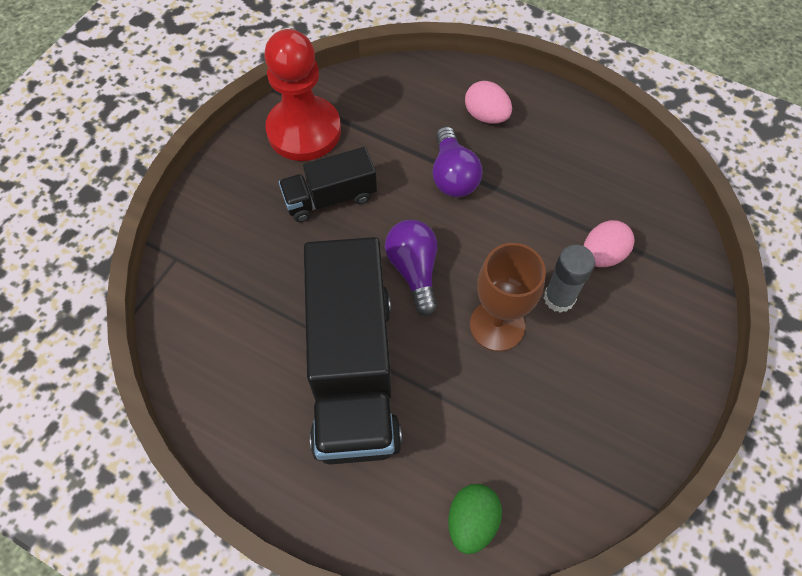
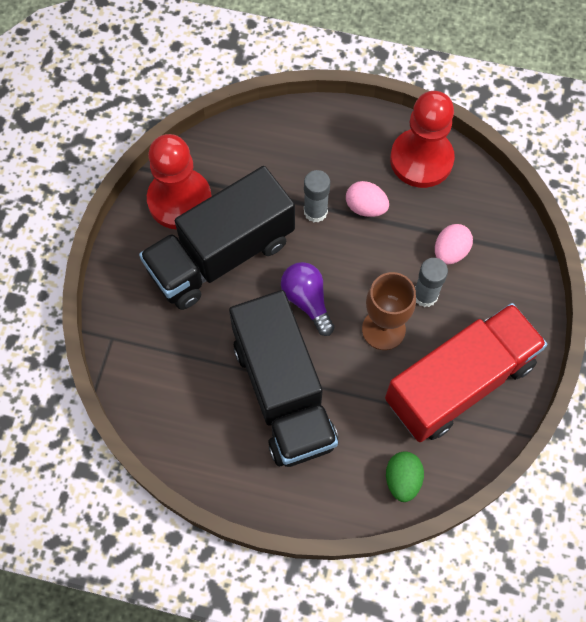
camera: 15 degrees left, 5 degrees up
black truck [279,147,377,222] -> black truck [139,166,295,310], size x1.93
purple light bulb [432,126,483,197] -> grey glue stick [304,170,330,223]
pink egg [465,81,512,124] -> pink egg moved to [346,181,389,217]
none -> red truck [385,303,547,442]
none -> red pawn [390,91,455,188]

